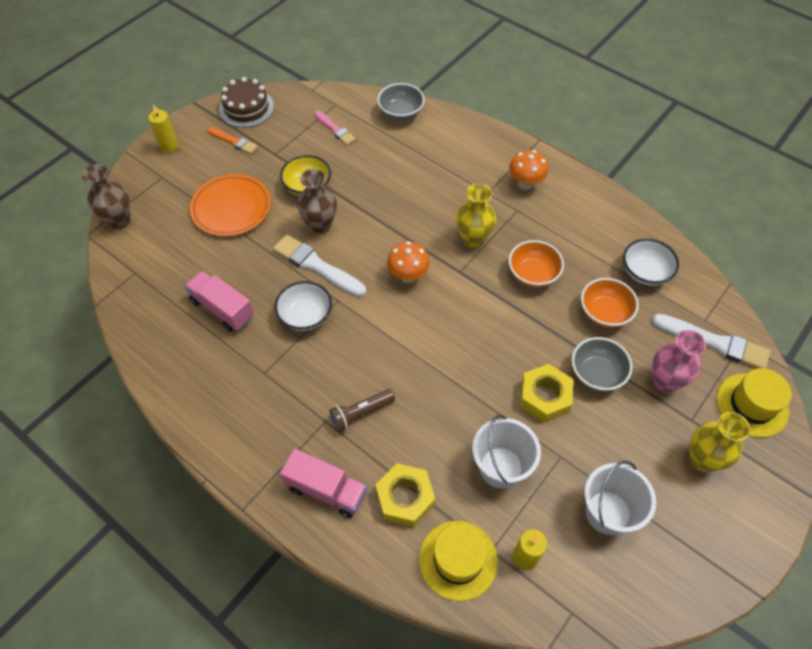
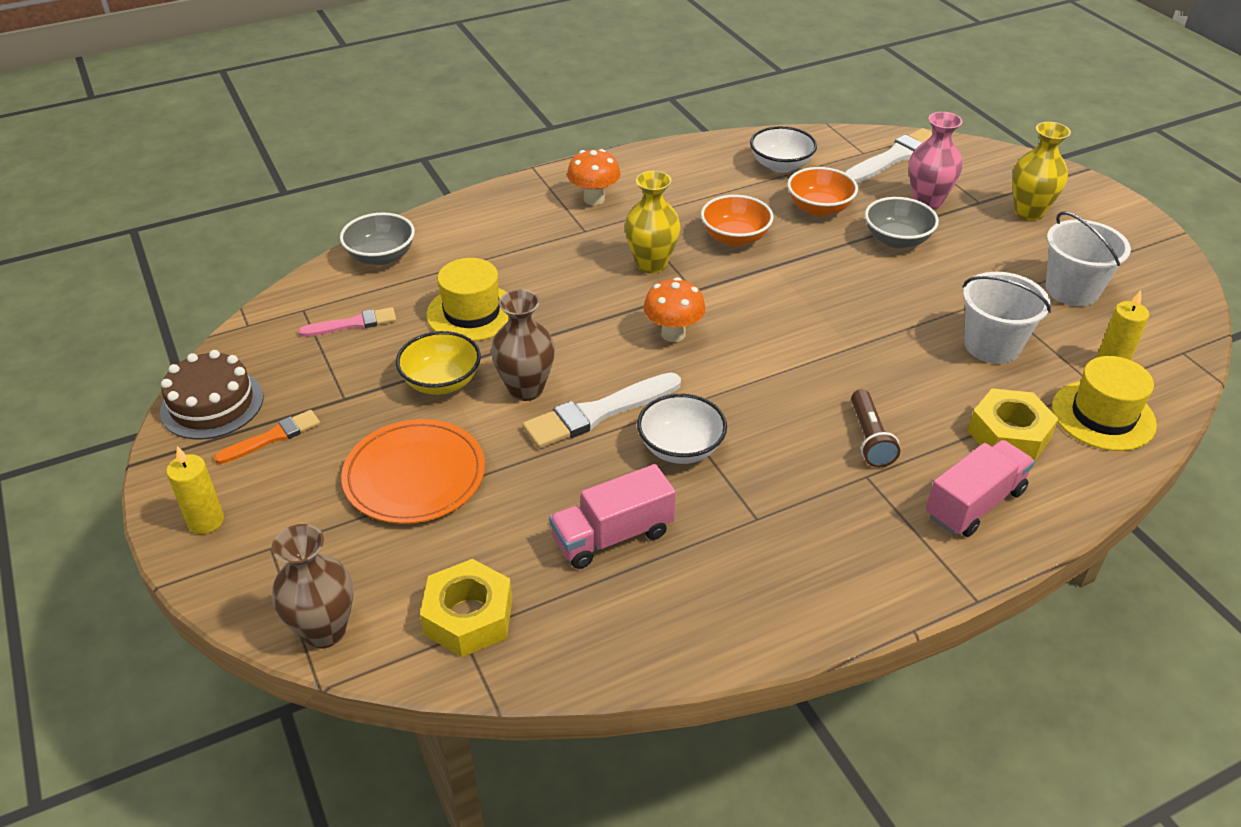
camera: 65 degrees left, 15 degrees down
yellow nut [520,364,573,423] -> yellow nut moved to [420,559,512,657]
yellow hat [717,368,792,437] -> yellow hat moved to [427,258,509,341]

